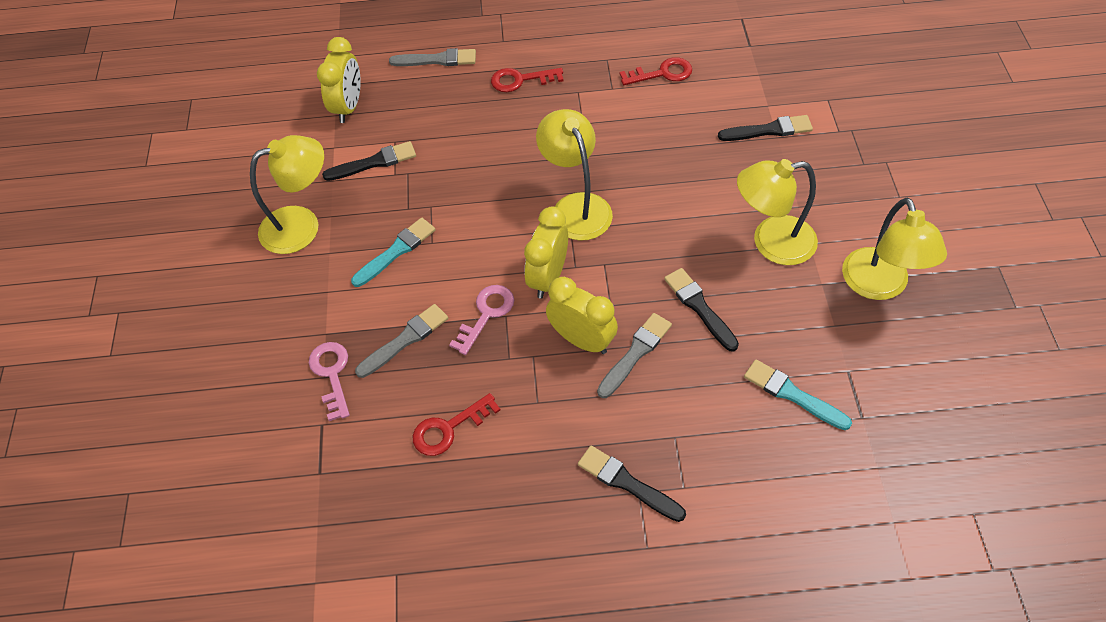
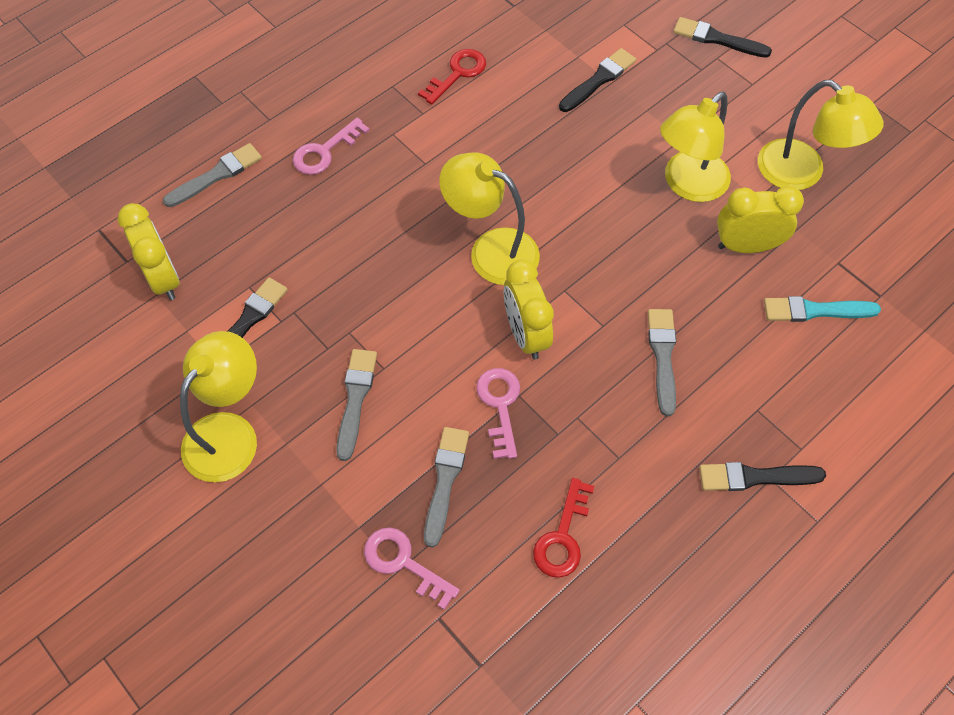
camera: 40 degrees left, 5 degrees up
turquoise brush [351,218,436,287] -> grey brush [336,349,377,461]
red key [491,68,563,92] -> pink key [293,118,370,175]
yellow clock [546,277,618,354] -> yellow clock moved to [717,186,804,253]
black brush [664,268,739,352] -> black brush moved to [673,17,772,58]

